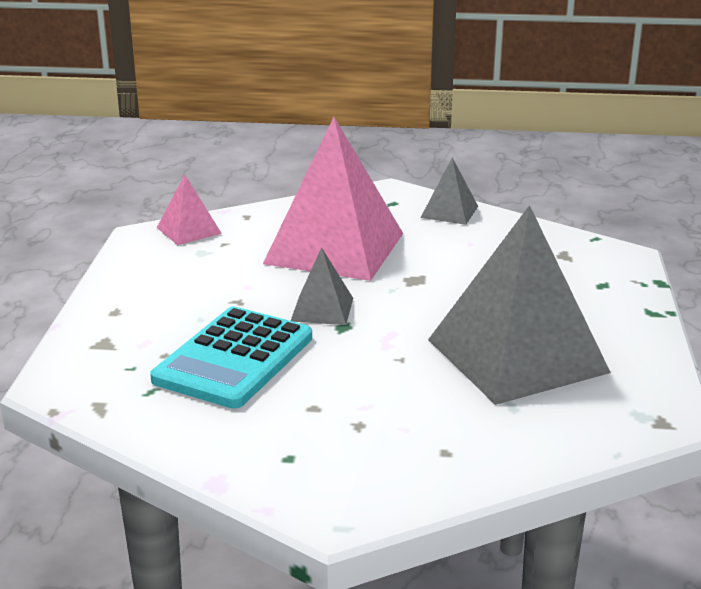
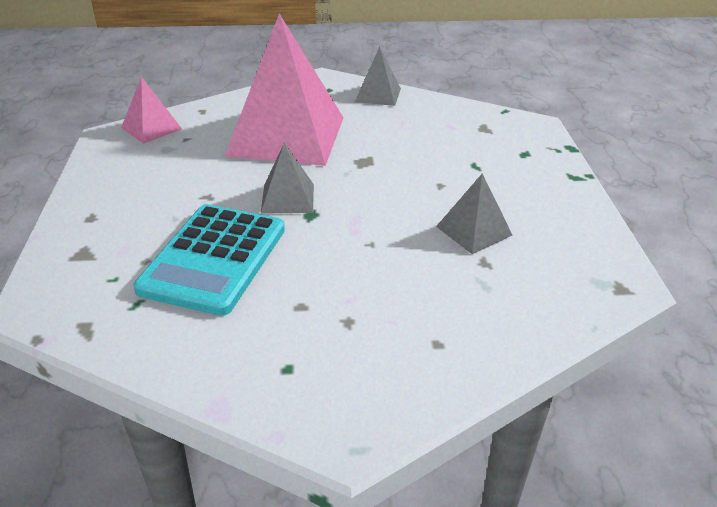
camera: 10 degrees left, 10 degrees up
grey pyramid [428,205,611,405] -> grey pyramid [436,174,513,254], size x0.45

